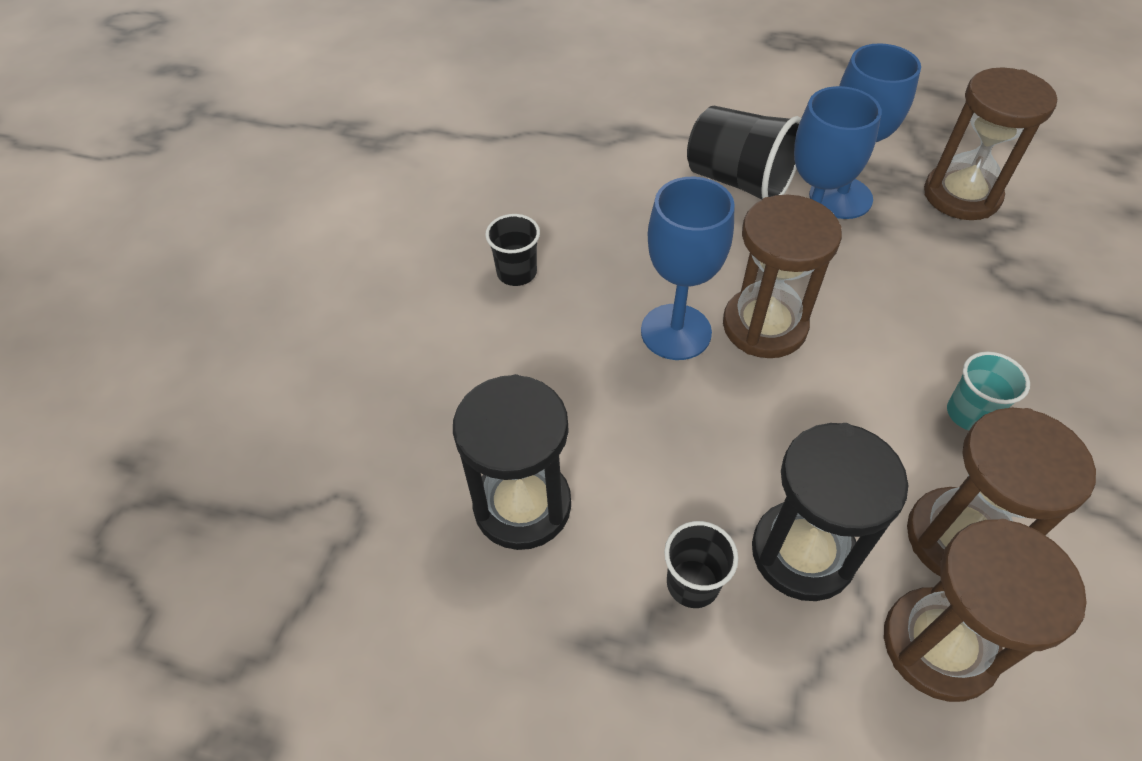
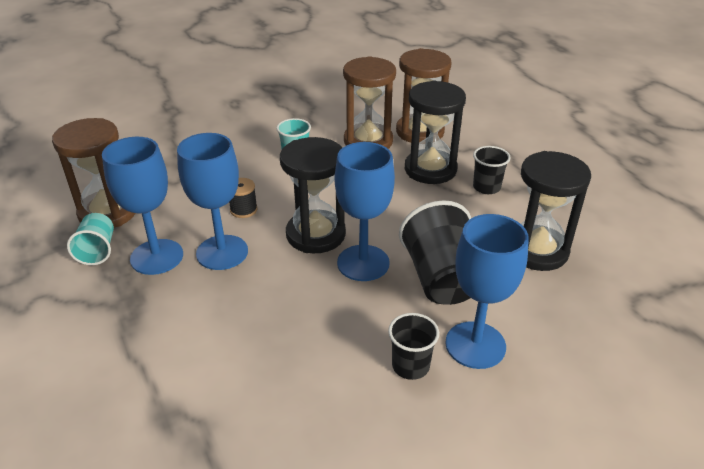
camera: 135 degrees left, 15 degrees down
black cup [687,106,801,199] -> black cup moved to [399,200,471,305]
brown hourglass [723,195,842,358] -> black hourglass [280,137,346,253]
none -> turquoise cup [67,213,114,265]
none -> black spool [229,178,258,218]
none -> blue goblet [445,214,529,369]

